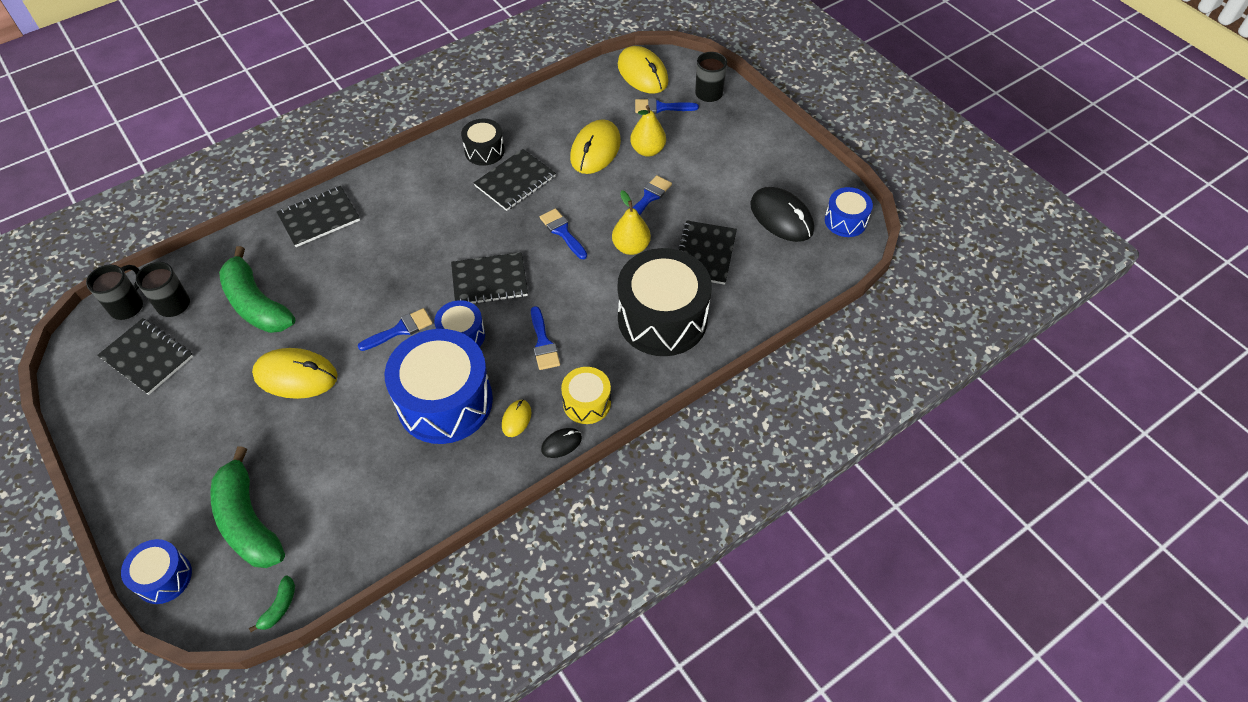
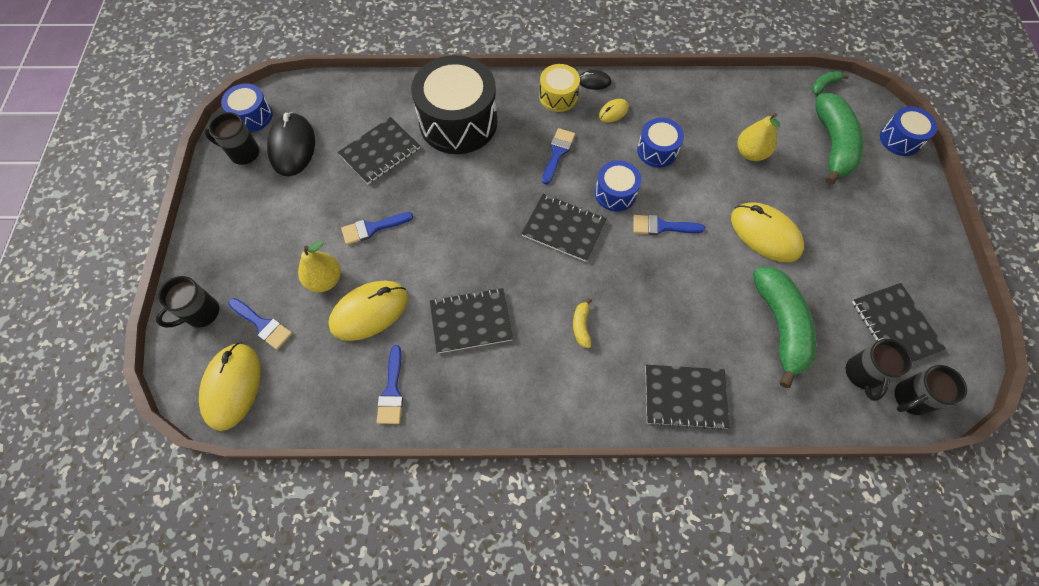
camera: 145 degrees left, 10 degrees up
blue drum [385,329,493,444] -> blue drum [637,118,684,167], size x0.51
black drum [461,119,505,166] -> none
blue brush [540,208,587,259] -> blue brush moved to [377,345,403,424]
yellow pear [612,190,651,255] -> yellow pear moved to [738,113,780,161]
none -> black mug [204,112,260,165]
none -> yellow banana [573,298,592,348]

